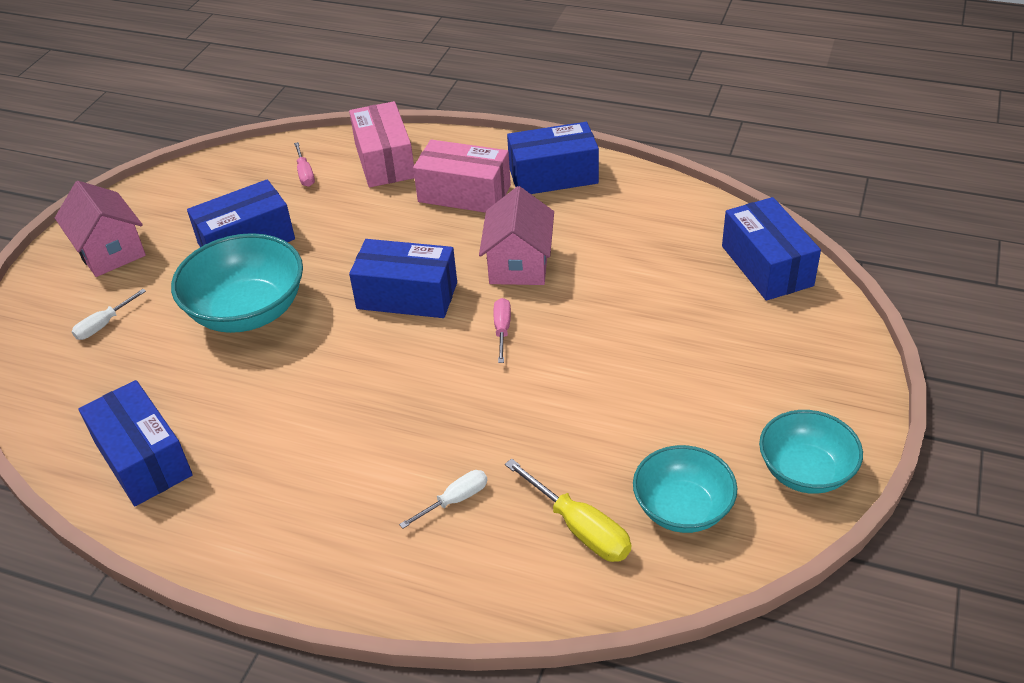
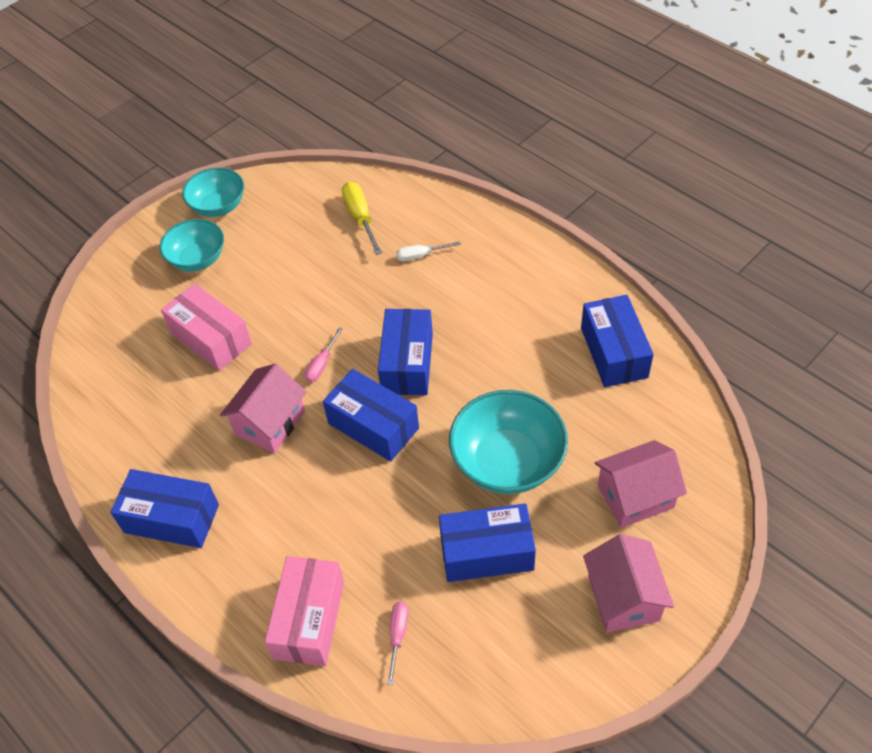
camera: 155 degrees left, 10 degrees up
white screwdriver [72,289,146,340] -> pink house [594,440,687,528]
pink box [413,139,511,213] -> pink box moved to [161,283,252,371]
turquoise bowl [633,445,737,533] -> turquoise bowl moved to [160,219,224,271]
blue box [722,197,821,301] -> blue box moved to [378,309,433,395]

